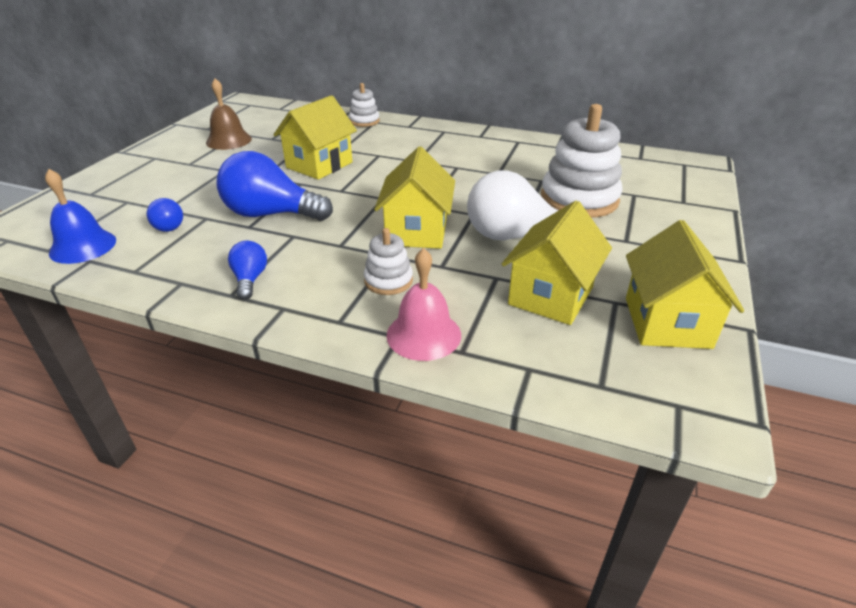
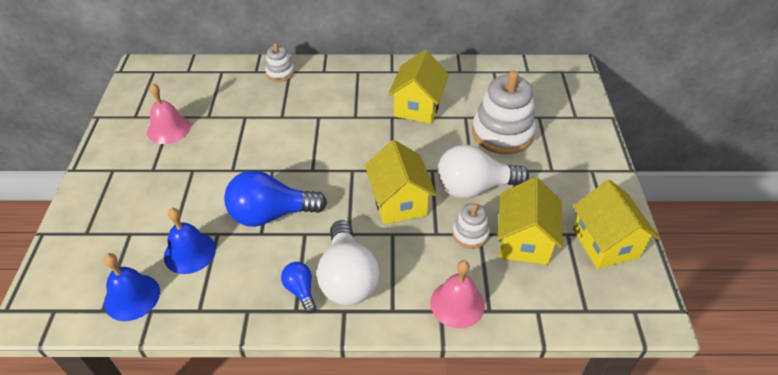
camera: 20 degrees left, 10 degrees up
blue light bulb [147,198,183,232] -> blue bell [164,208,216,274]
brown bell [206,78,252,150] -> pink bell [147,83,191,144]
yellow house [273,95,357,179] -> yellow house moved to [388,50,449,124]
white stacking toy [364,228,413,295] -> white stacking toy moved to [452,203,490,249]
none -> white light bulb [317,220,379,305]

